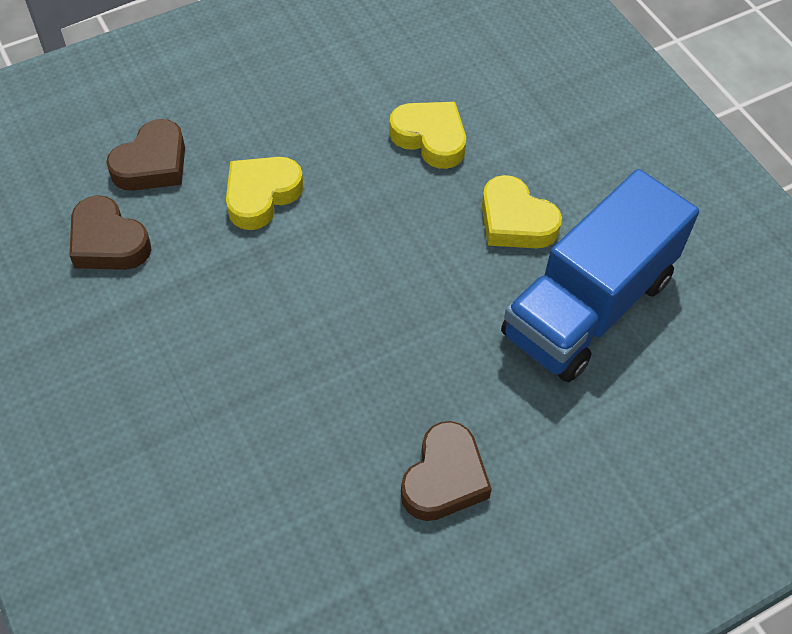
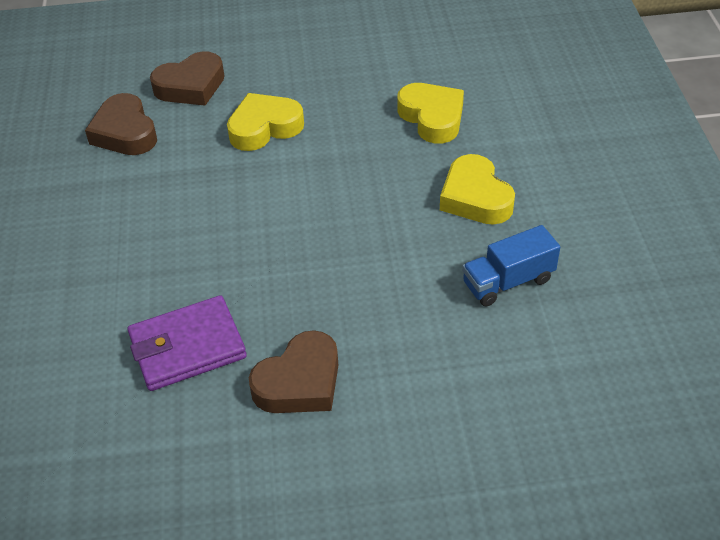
camera: 25 degrees right, 10 degrees down
blue truck [501,169,699,382] -> blue truck [462,225,560,306], size x0.46
none -> purple wallet [127,295,247,391]

